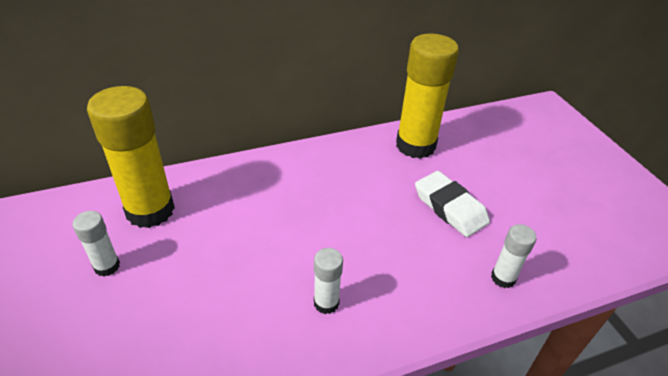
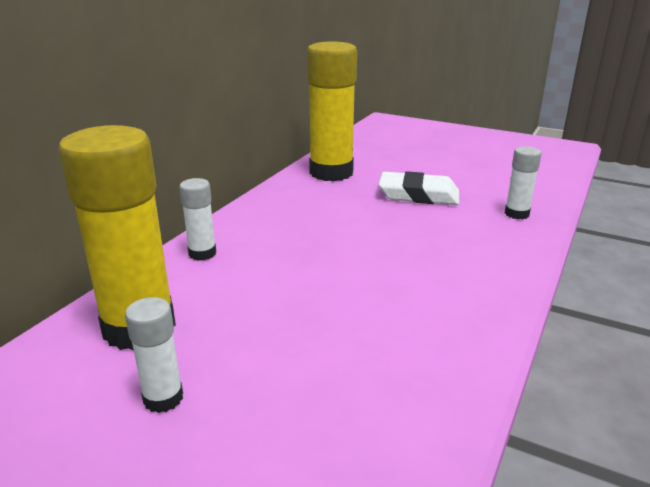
camera: 40 degrees left, 15 degrees down
white glue stick [314,248,343,314] -> white glue stick moved to [179,178,216,261]

